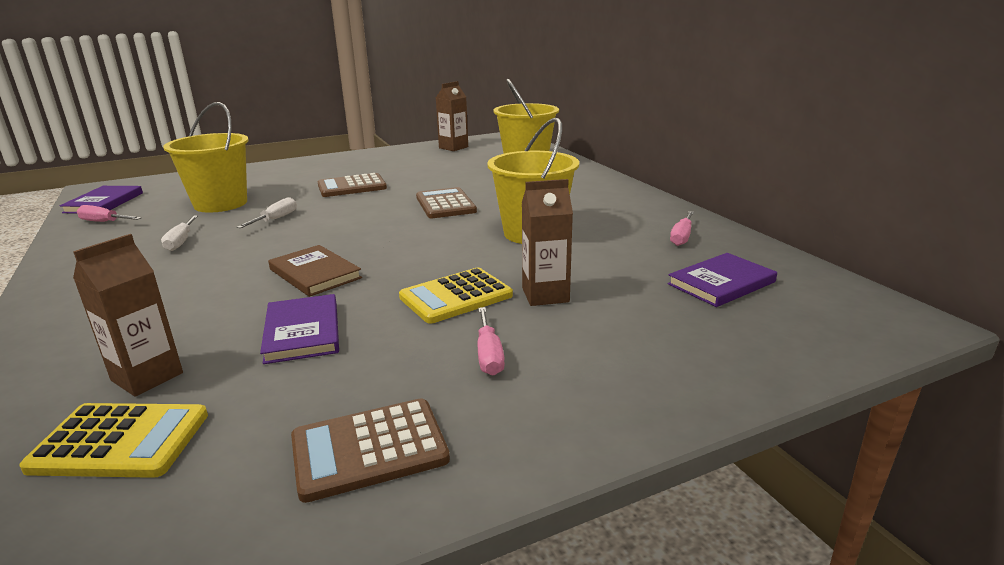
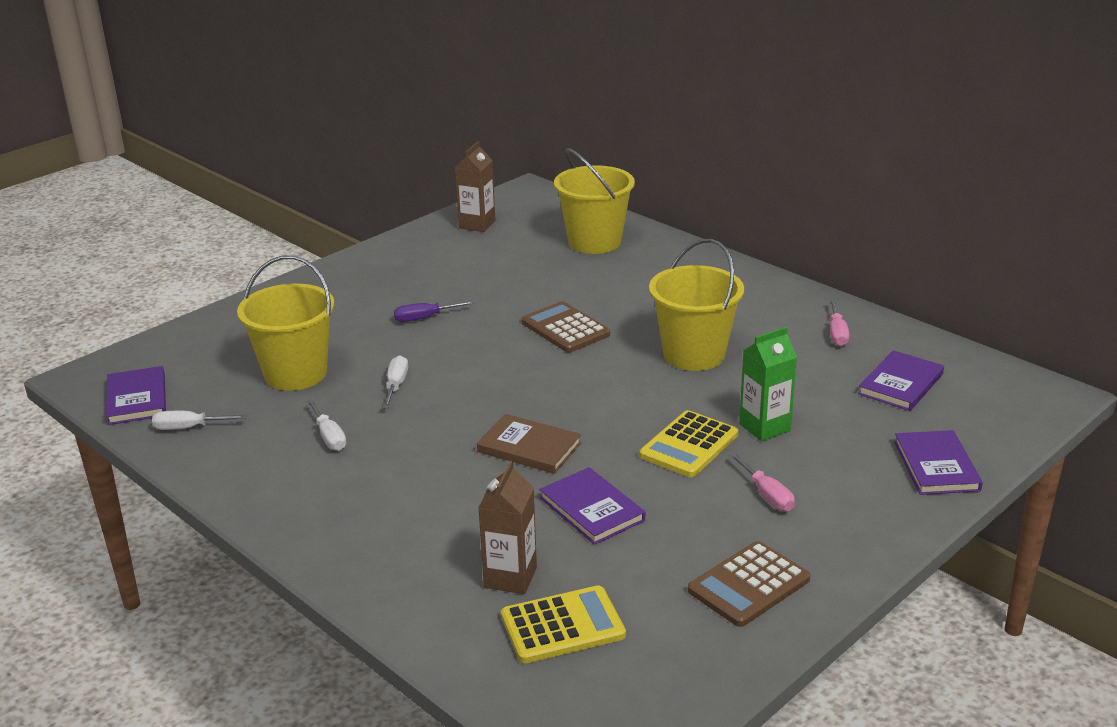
camera: 20 degrees left, 5 degrees up
pink screwdriver [77,205,141,222] -> white screwdriver [152,411,247,430]
brown calculator [318,173,387,197] -> purple screwdriver [394,301,475,322]
brown carton [522,179,573,306] -> green carton [739,327,797,441]
none -> purple book [894,430,983,495]

